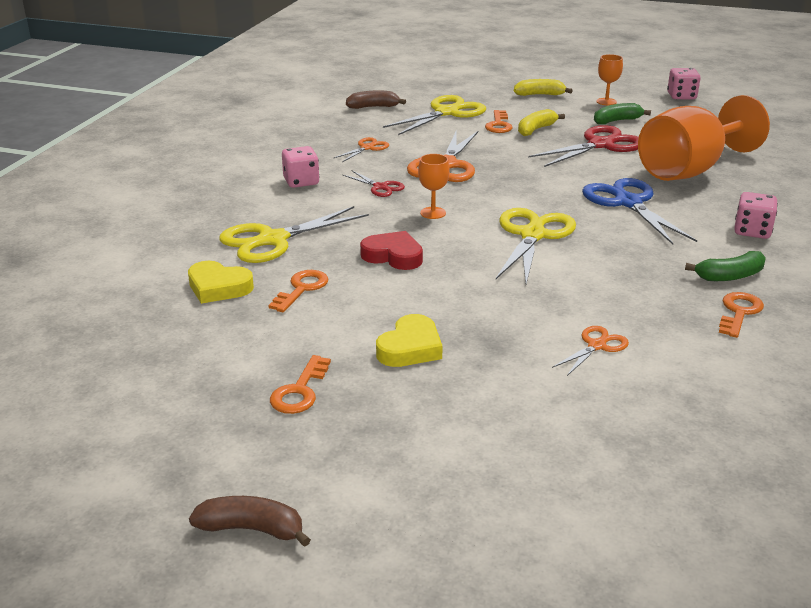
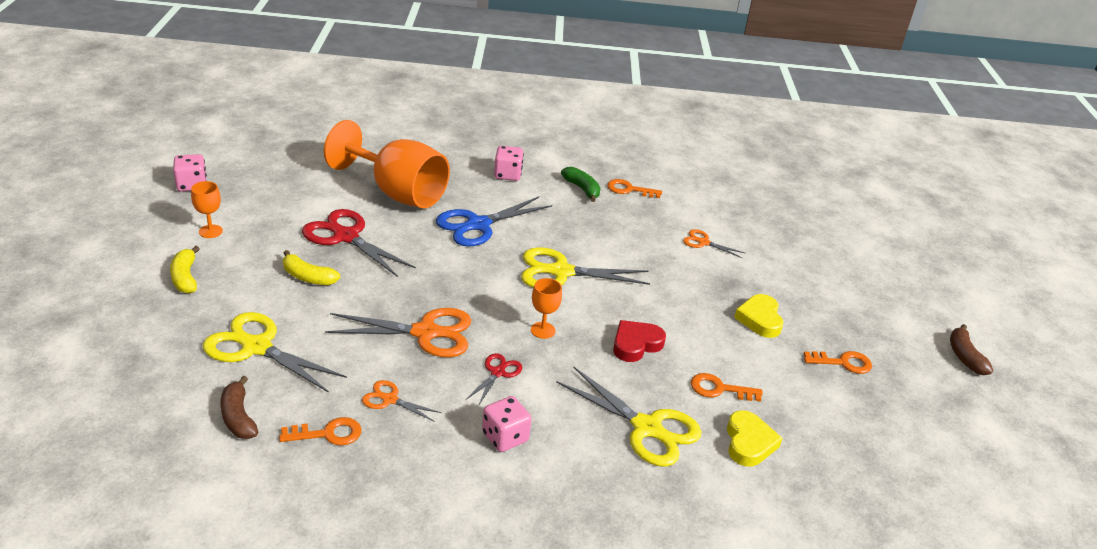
camera: 110 degrees left, 5 degrees up
red heart [360,231,423,270] -> red heart turned 45 degrees clockwise [613,320,666,362]
yellow heart [376,314,443,367] -> yellow heart turned 105 degrees counterclockwise [734,294,783,338]
orange key [485,110,513,133] -> orange key moved to [279,417,361,445]
green banana [594,103,651,124] -> none

